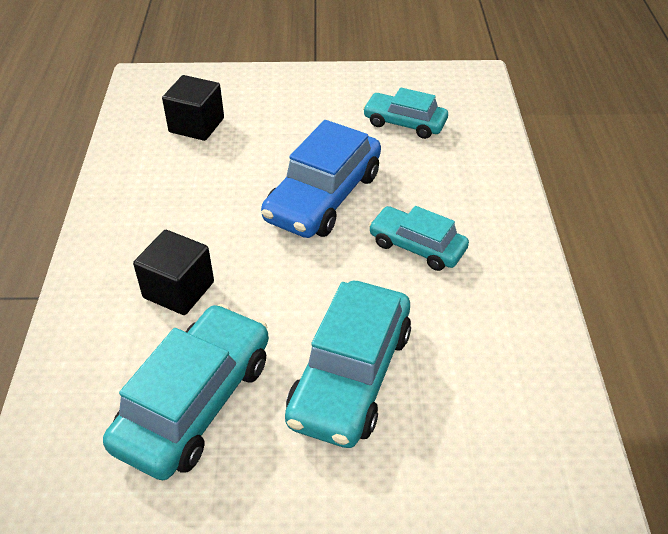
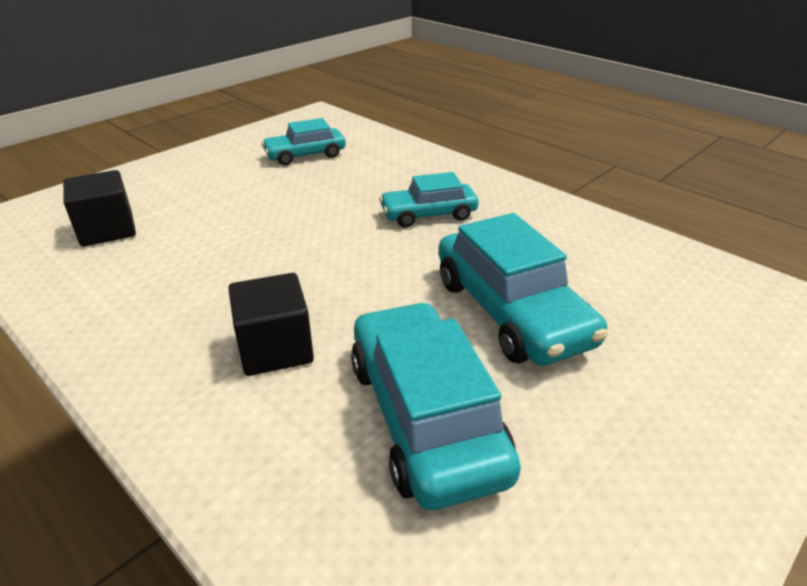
camera: 45 degrees left, 10 degrees down
blue car [261,120,381,238] -> none

